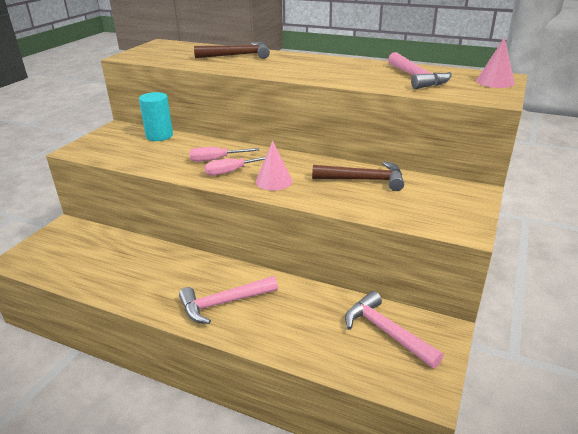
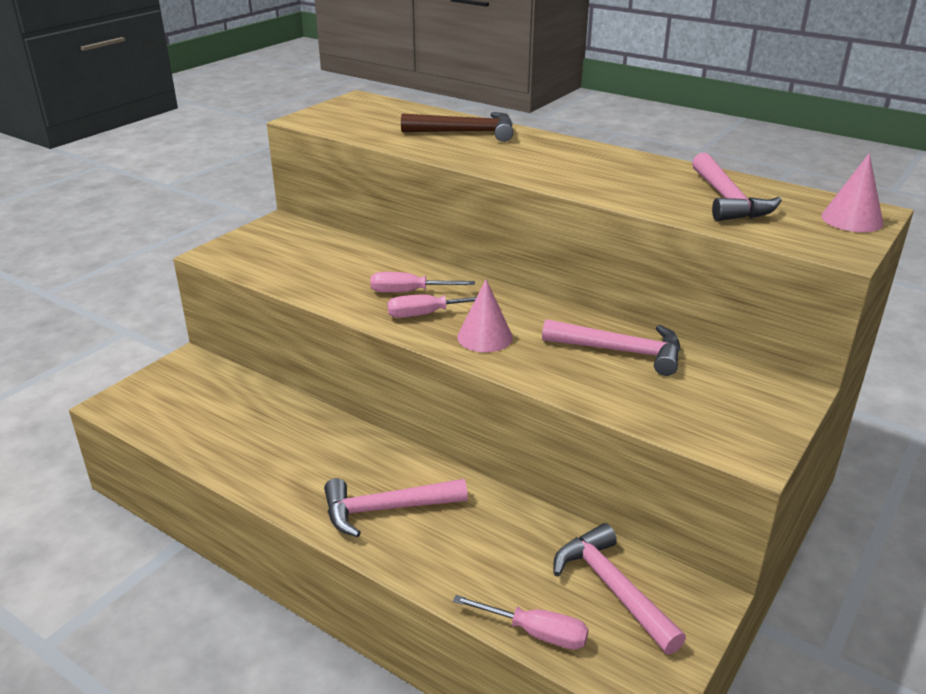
camera: 10 degrees right, 0 degrees up
turquoise cylinder [139,92,173,141] -> none
brown hammer [312,161,404,191] -> pink hammer [542,319,680,376]
none -> pink screwdriver [453,595,589,650]

